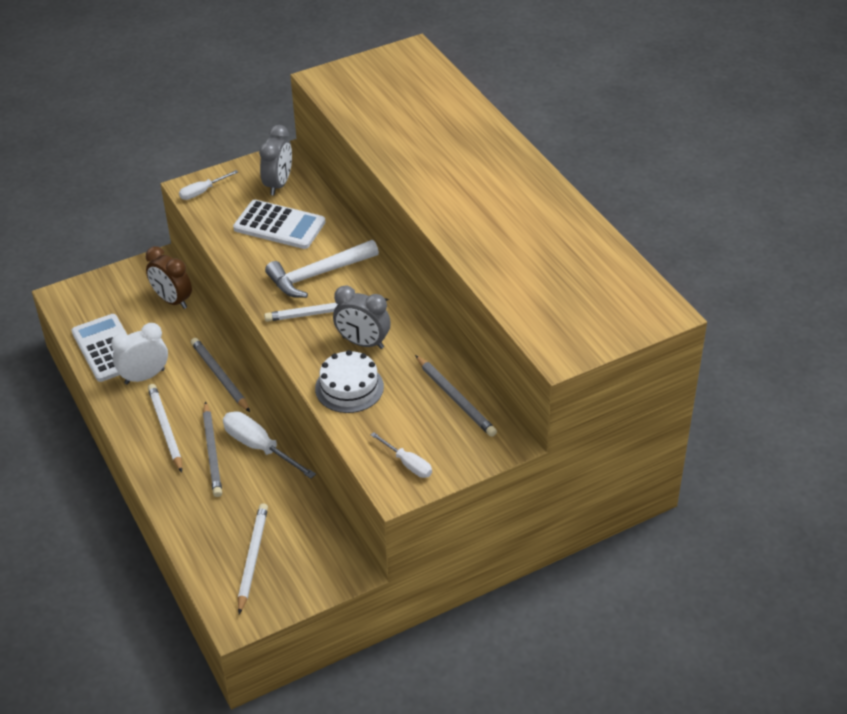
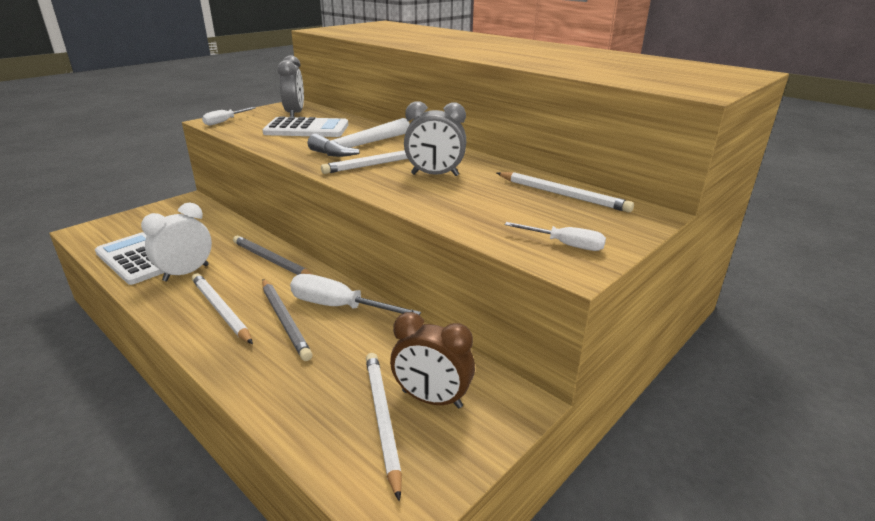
camera: 20 degrees left, 15 degrees down
brown clock [146,246,192,309] -> brown clock moved to [390,312,475,408]
white cake [315,350,384,413] -> none
grey pencil [415,355,497,437] -> white pencil [497,172,634,213]

